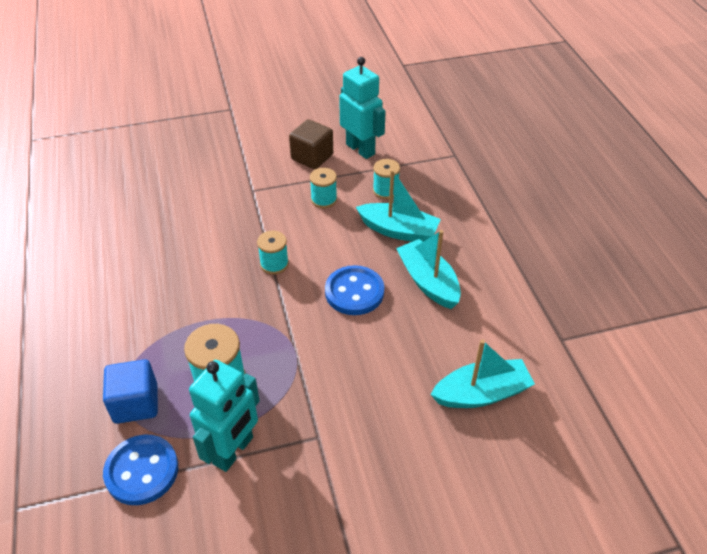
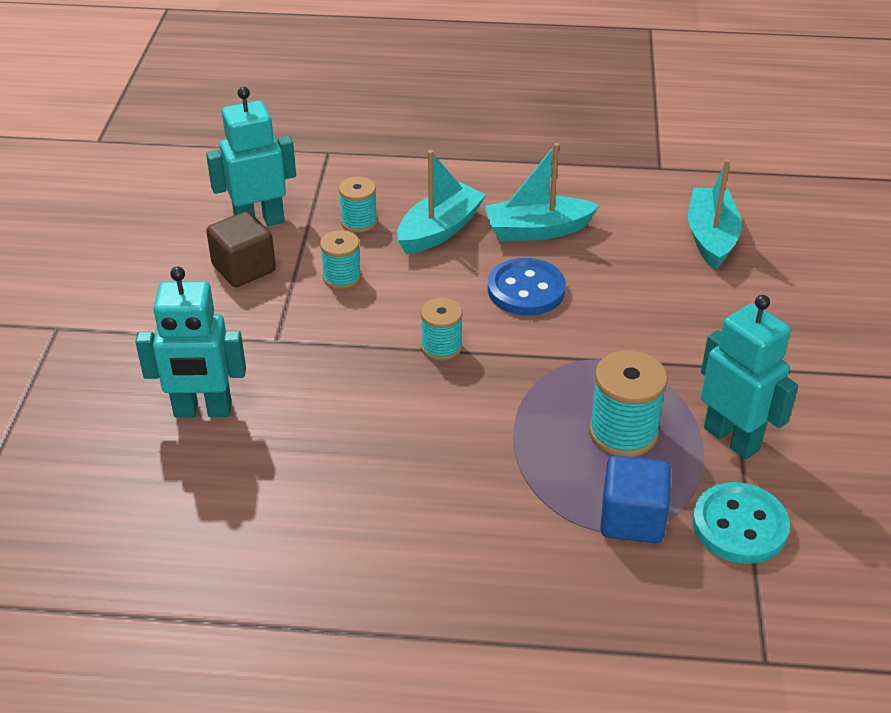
camera: 70 degrees left, 5 degrees down
blue button [103,435,178,505] -> turquoise button [692,482,790,564]
none -> turquoise robot [135,267,246,418]

